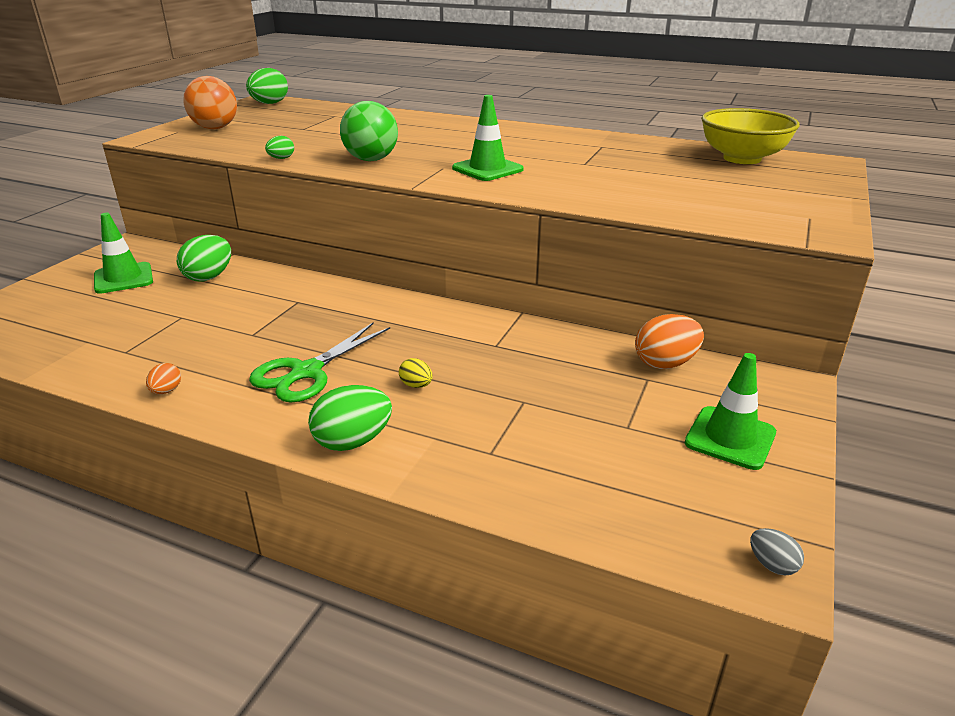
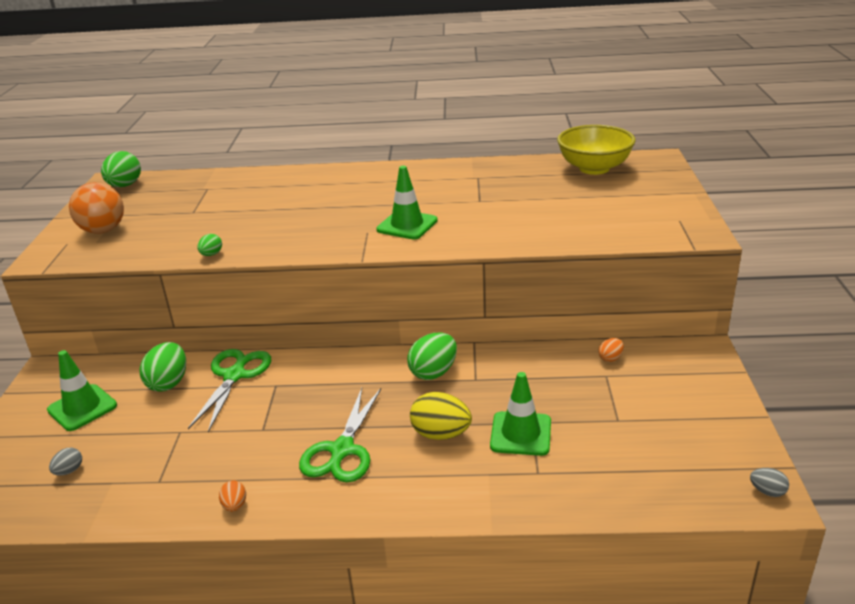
camera: 20 degrees left, 0 degrees up
green egg [308,385,392,451] -> green egg moved to [407,333,457,380]
green ball [340,101,398,161] -> none
yellow egg [399,358,433,388] -> yellow egg [410,392,472,440], size x1.93
orange egg [635,314,704,369] -> orange egg [598,338,624,362], size x0.52
green traffic cone [685,353,776,470] -> green traffic cone moved to [490,372,551,456]
none -> grey egg [49,448,82,476]
none -> green scissors [188,349,271,432]

